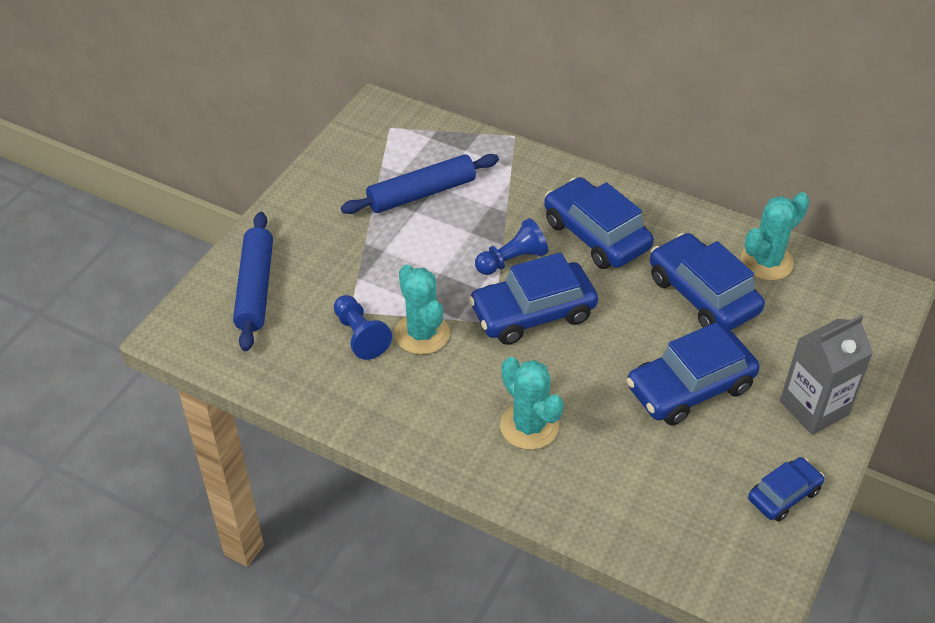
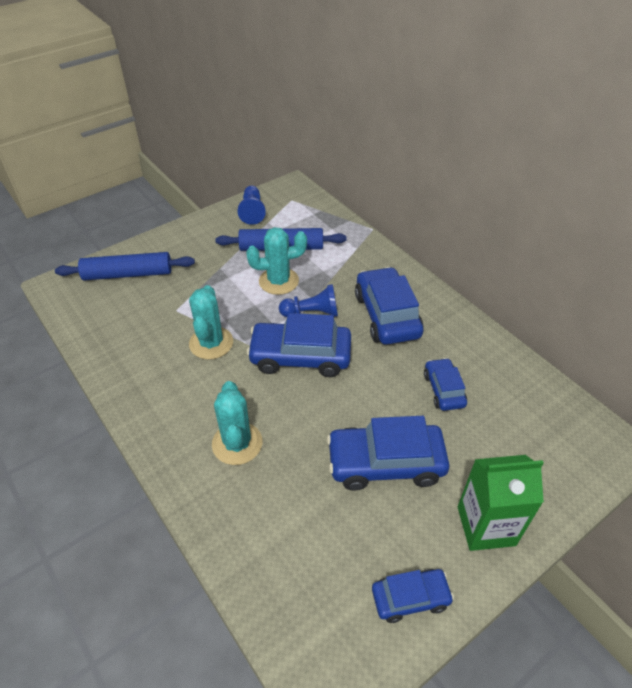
camera: 25 degrees right, 0 degrees up
blue rolling pin [233,212,273,351] -> blue rolling pin turned 60 degrees clockwise [55,252,195,280]
blue pawn [334,295,392,360] -> blue pawn moved to [238,186,266,225]
blue car [650,233,765,331] -> blue car [424,358,467,411], size x0.57
turquoise cactus [741,192,810,281] -> turquoise cactus moved to [246,227,307,295]
grey carton [780,314,873,435] -> green carton [457,455,544,551]

